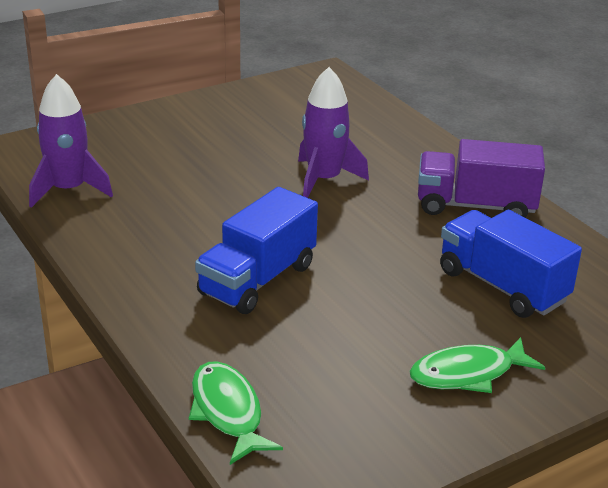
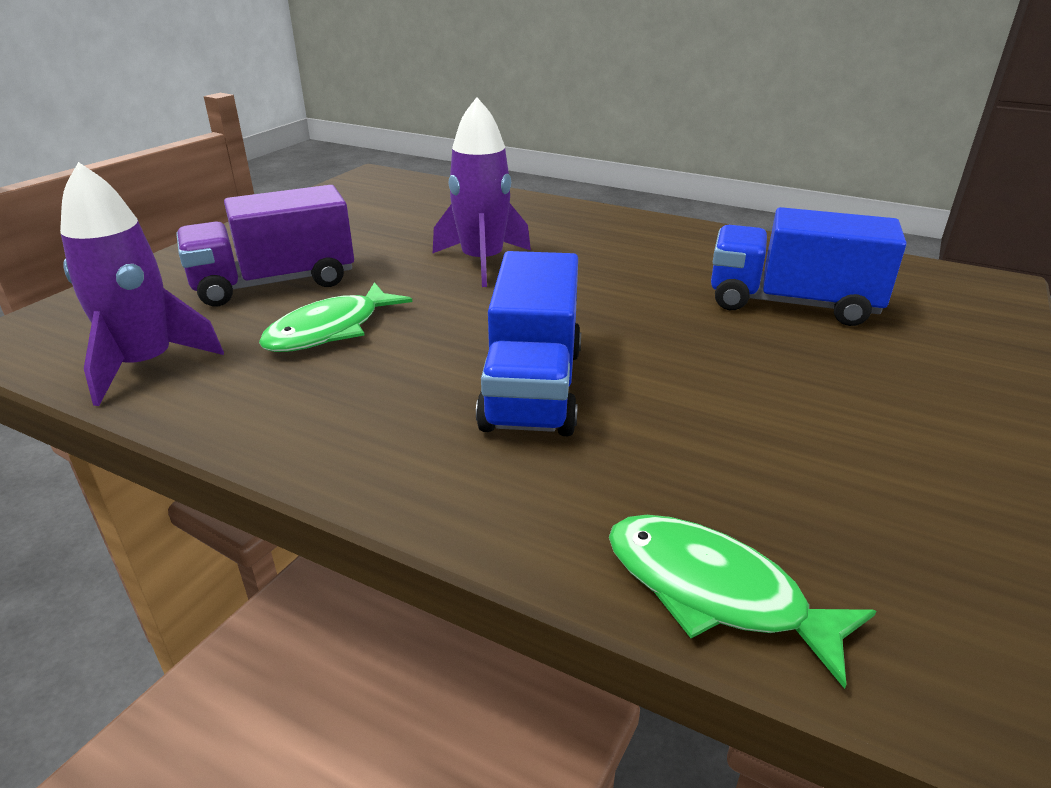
camera: 30 degrees left, 0 degrees up
green fish [409,337,545,393] -> green fish moved to [259,282,412,352]
purple truck [418,139,545,218] -> purple truck moved to [176,185,354,306]

